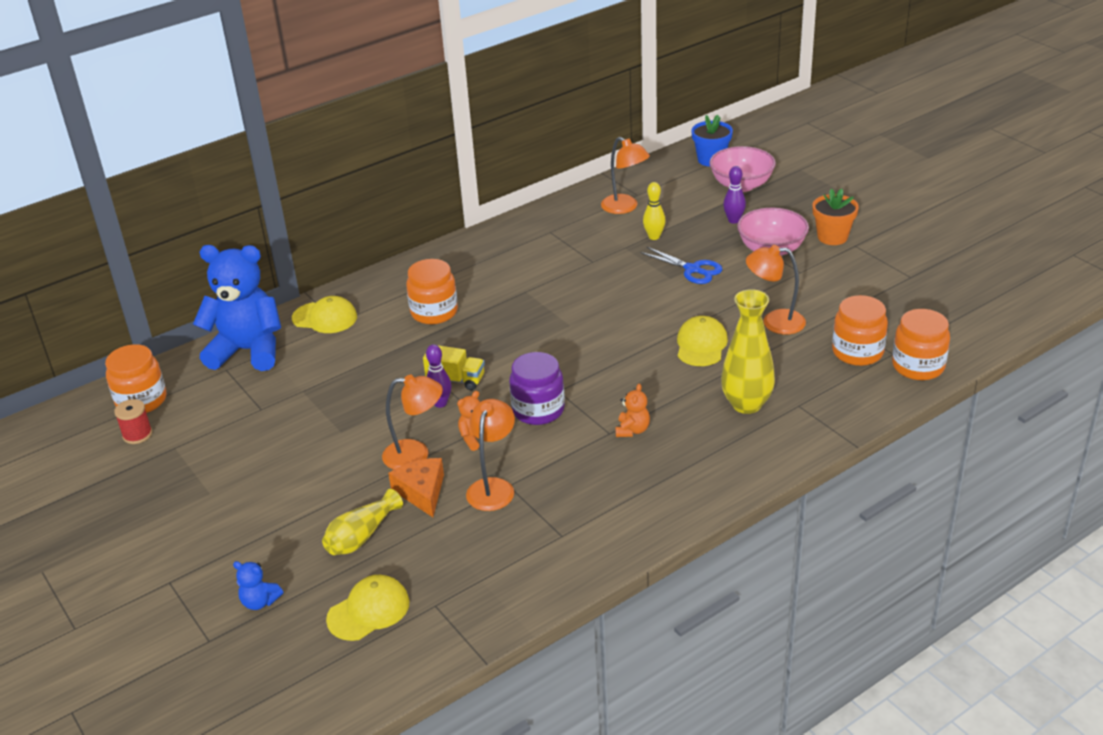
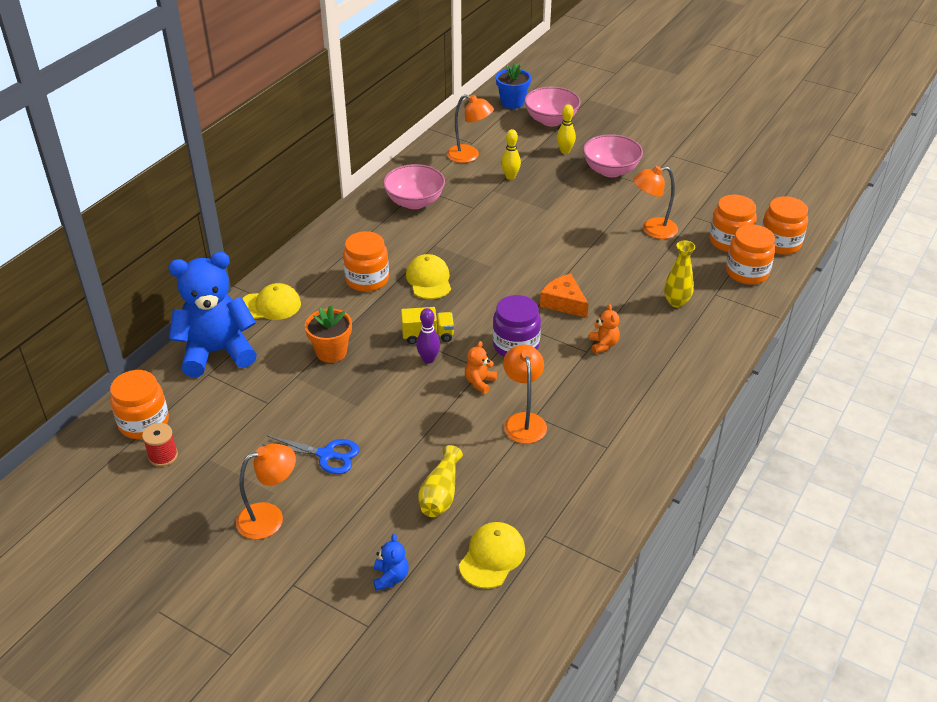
camera: 25 degrees left, 5 degrees up
blue teddy bear [233,561,283,610] -> blue teddy bear turned 90 degrees counterclockwise [373,534,409,591]
orange lamp [382,375,443,470] -> orange lamp moved to [236,443,296,539]
orange cheese [388,458,444,517] -> orange cheese moved to [540,274,589,318]
blue scissors [641,247,722,284] -> blue scissors moved to [262,436,359,474]
yellow cap [677,316,728,366] -> yellow cap moved to [406,254,451,299]
yellow vase [721,289,775,414] -> yellow vase [664,241,695,308], size x0.66
purple bowling pin [723,166,746,224] -> yellow bowling pin [557,105,576,154]
orange flower pot [812,189,859,245] -> orange flower pot moved to [305,305,352,363]
none -> pink bowl [383,164,445,209]
none -> orange jar [726,224,775,285]

